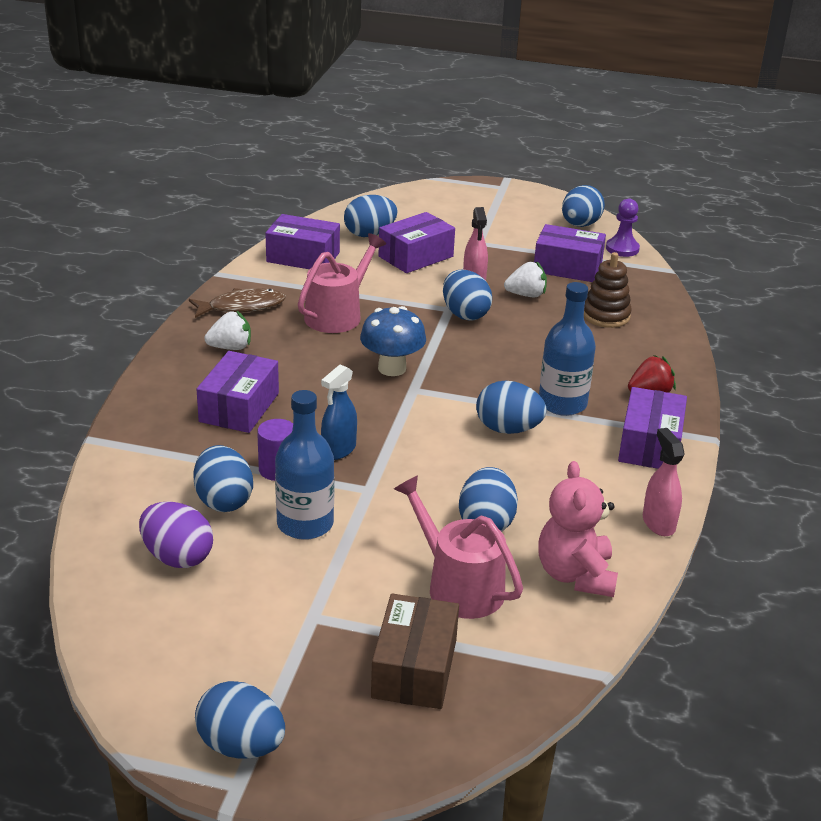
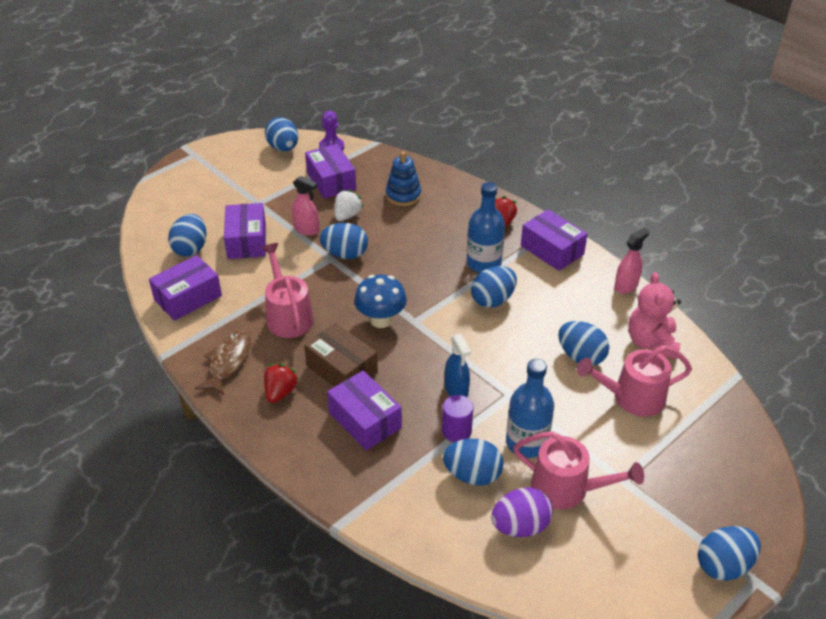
camera: 55 degrees left, 10 degrees up
white strawberry [205,311,251,350] -> red strawberry [264,363,299,403]
brown box [371,594,459,709] -> brown box moved to [304,323,378,387]
purple box [534,224,606,282] -> purple box turned 75 degrees counterclockwise [305,144,356,199]
pink teddy bear [538,461,618,597] -> pink teddy bear turned 60 degrees clockwise [628,272,681,359]
brown stacking toy [584,252,632,328] -> blue stacking toy [386,152,421,206]
pink spray bottle [643,428,685,536] -> pink spray bottle turned 120 degrees clockwise [614,228,649,294]
none -> pink watering can [513,431,644,509]

